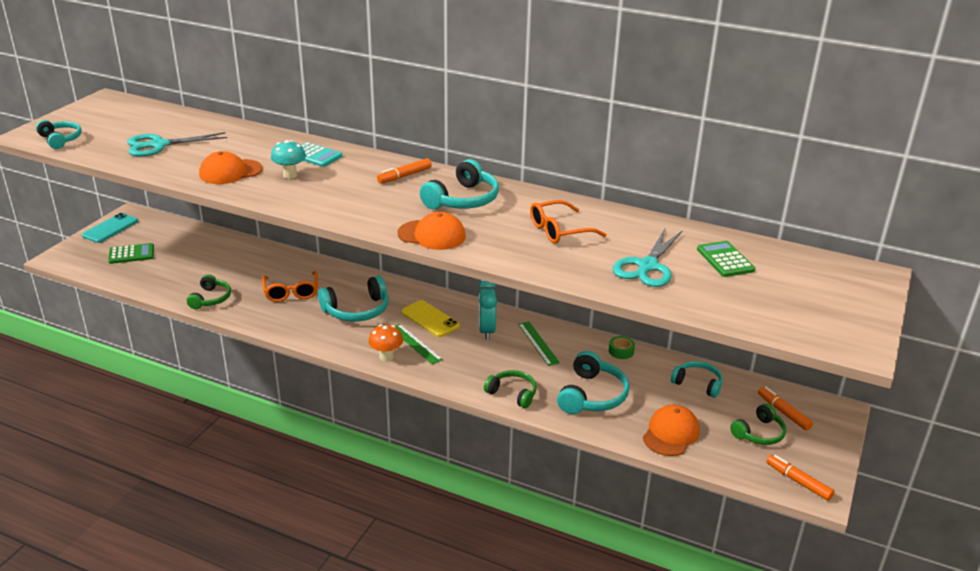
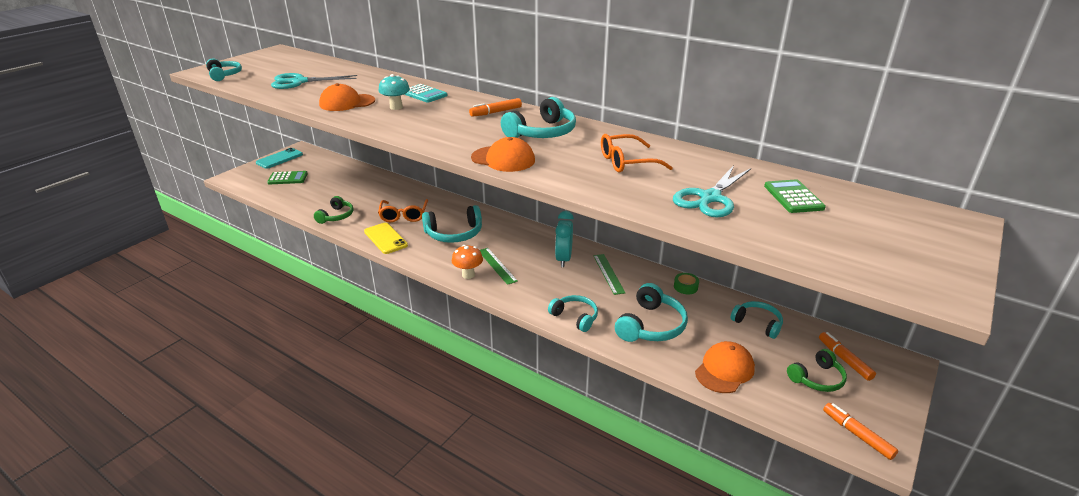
camera: 10 degrees right, 0 degrees up
yellow phone [401,300,460,337] -> yellow phone moved to [364,223,408,254]
green headphones [484,370,537,408] -> turquoise headphones [548,295,598,332]

